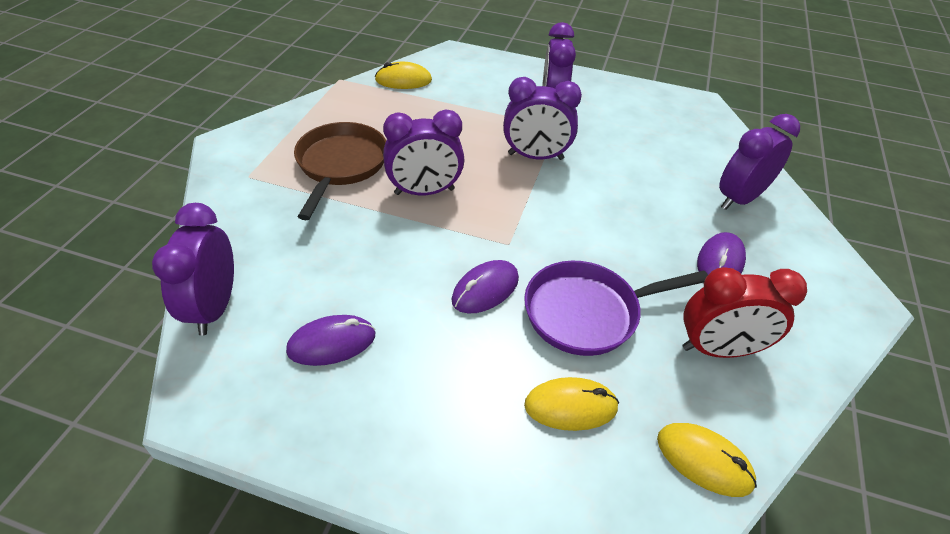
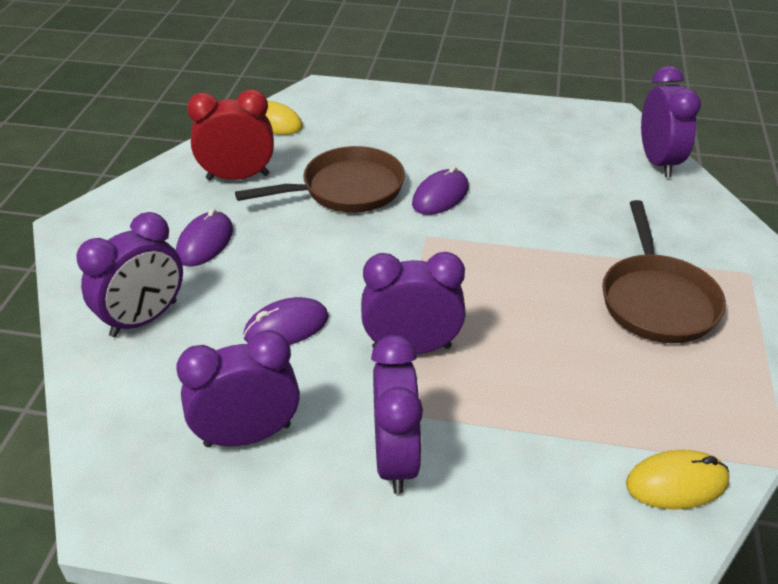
camera: 175 degrees right, 5 degrees down
purple mouse [286,315,375,366] -> purple mouse moved to [243,297,329,345]
purple clock [383,110,464,195] -> purple clock moved to [176,330,300,447]
purple pan [524,261,708,356] -> brown pan [235,146,405,213]
yellow mouse [524,377,619,431] -> none

